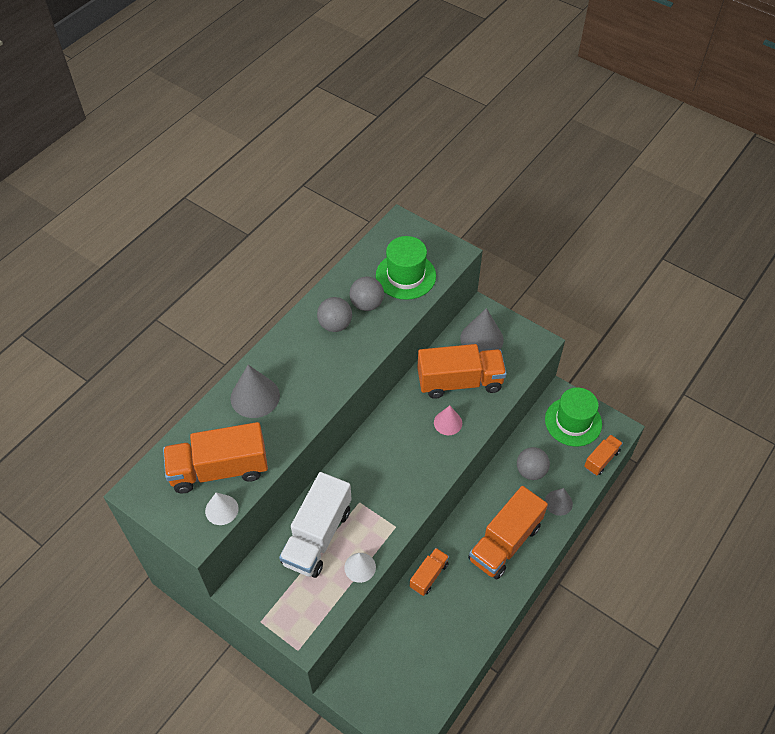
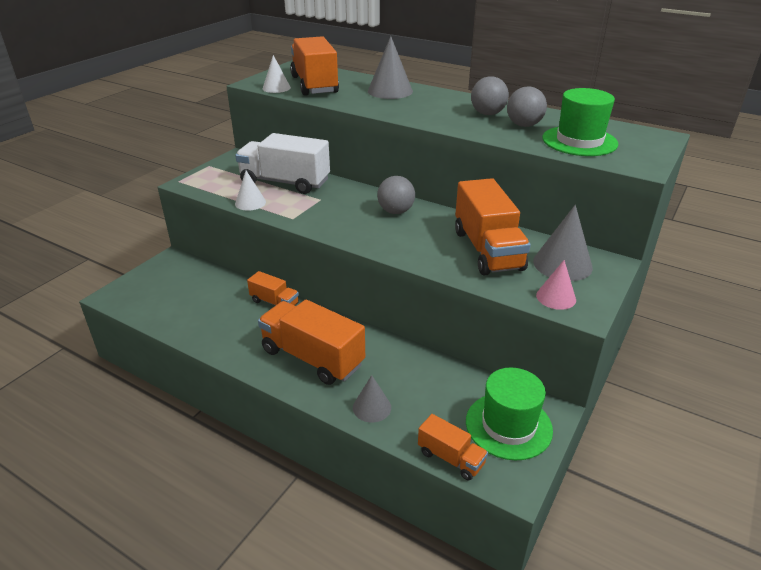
camera: 85 degrees right, 20 degrees down
pink cone [434,406,462,435] -> pink cone moved to [536,260,576,310]
grey ball [517,447,550,480] -> grey ball moved to [377,176,415,214]

